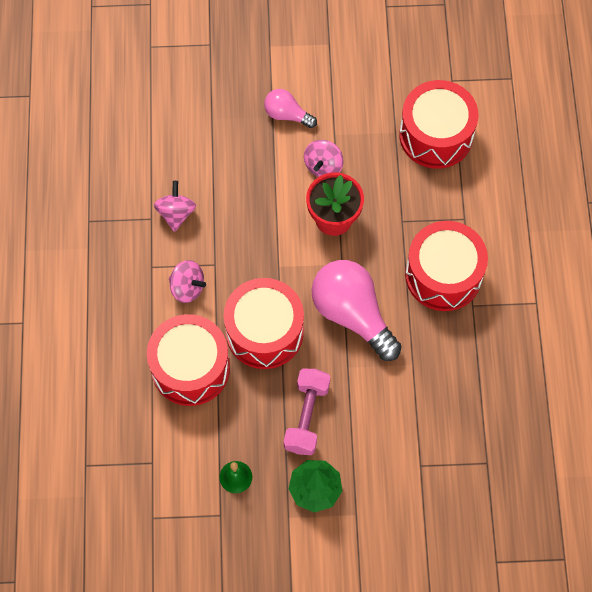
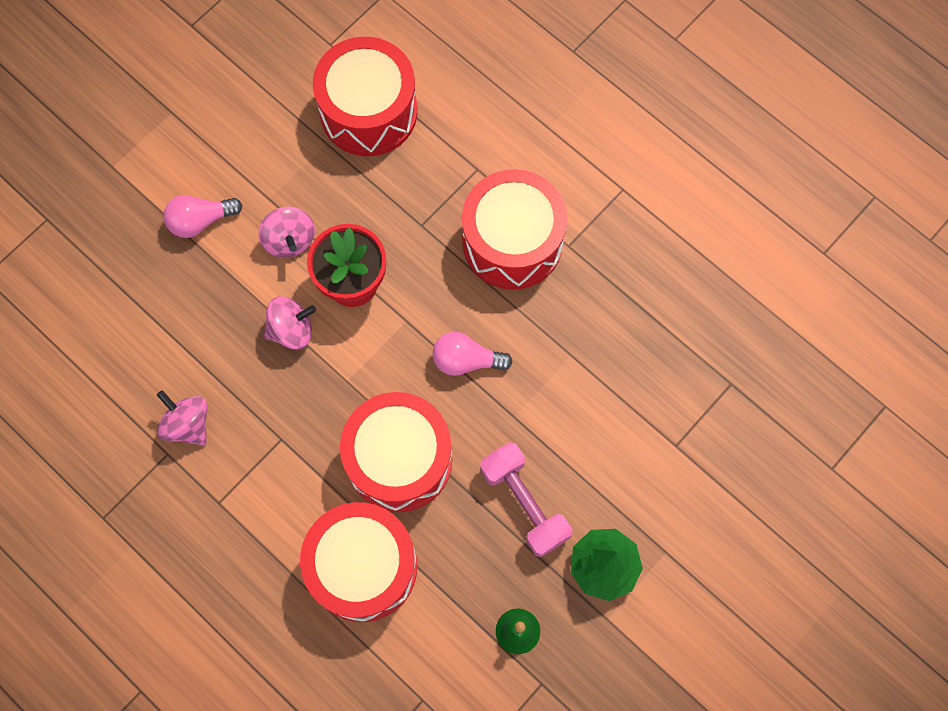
camera: 45 degrees left, 5 degrees up
pink spinning top [169,260,206,303] -> pink spinning top moved to [264,297,316,350]
pink light bulb [311,260,402,361] -> pink light bulb [433,332,513,376], size x0.52

